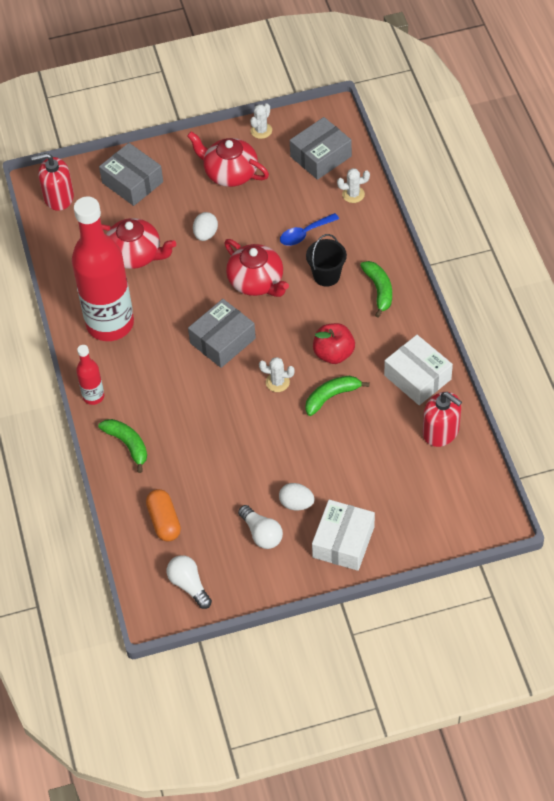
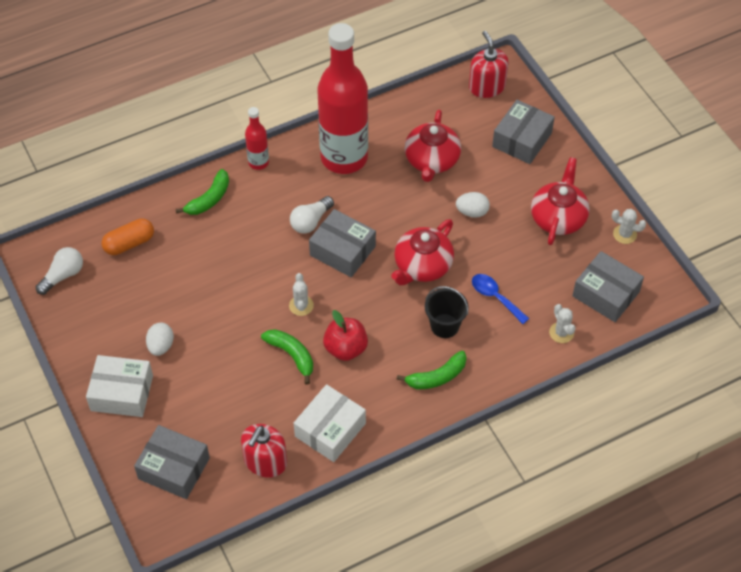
camera: 75 degrees right, 0 degrees up
white light bulb [238,505,283,549] -> white light bulb moved to [290,196,334,234]
none -> grey box [134,425,210,499]

